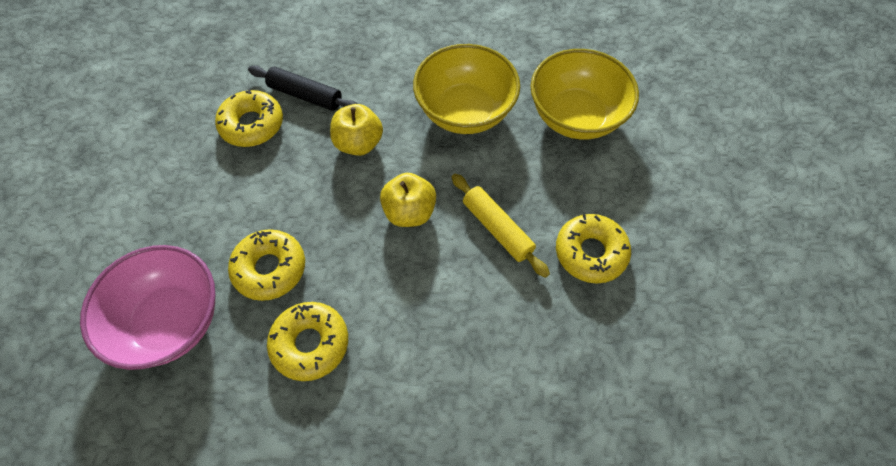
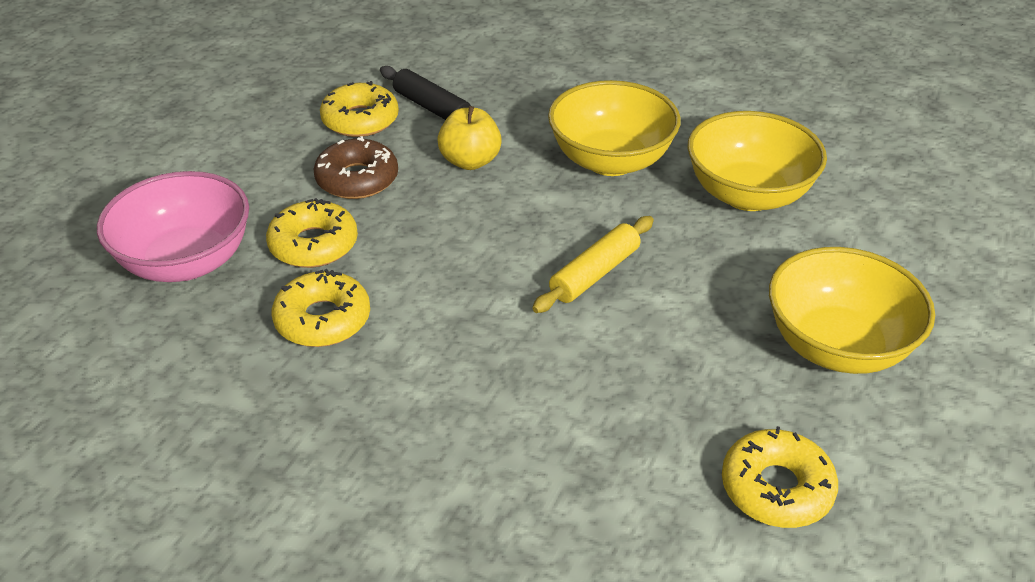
camera: 20 degrees right, 20 degrees down
yellow apple [380,173,436,227] -> none
yellow rolling pin [452,174,550,278] -> yellow rolling pin turned 60 degrees clockwise [532,216,654,313]
yellow donut [556,214,631,283] -> yellow donut moved to [722,426,838,528]
none -> brown donut [314,136,398,199]
none -> yellow bowl [769,247,935,374]

